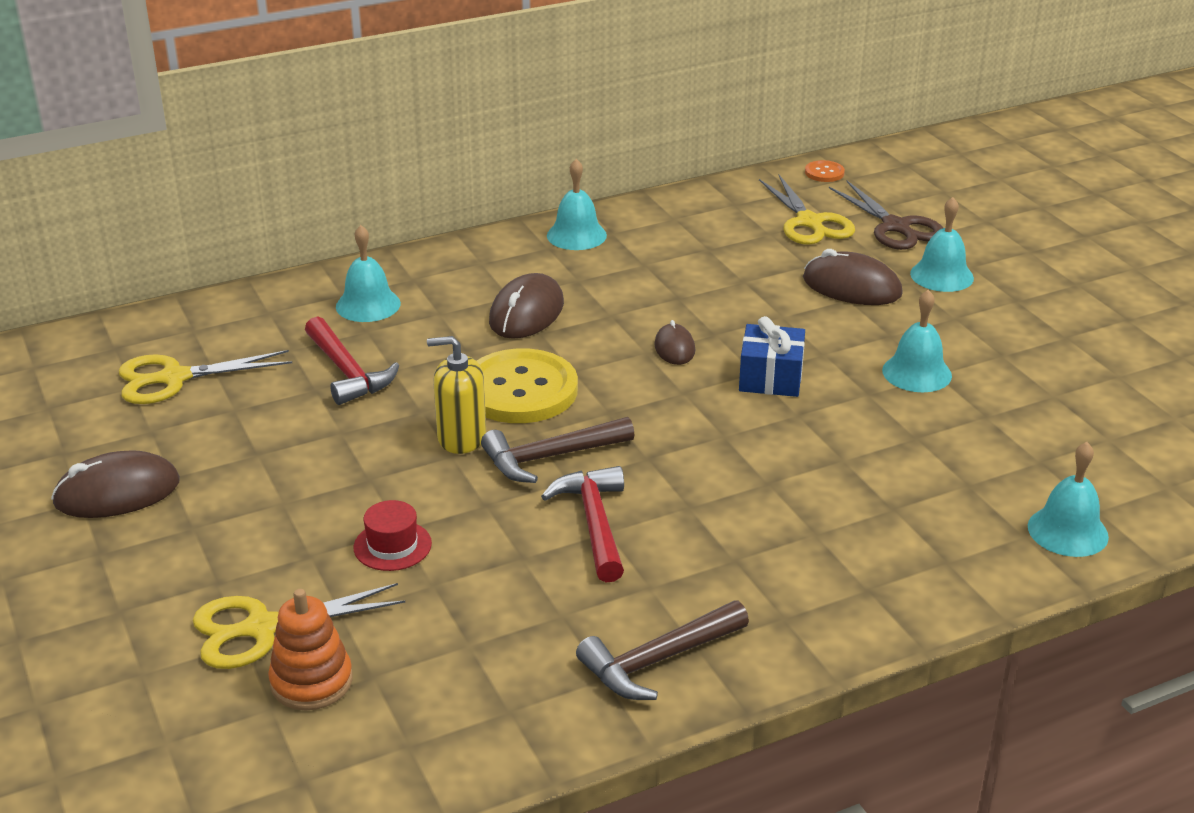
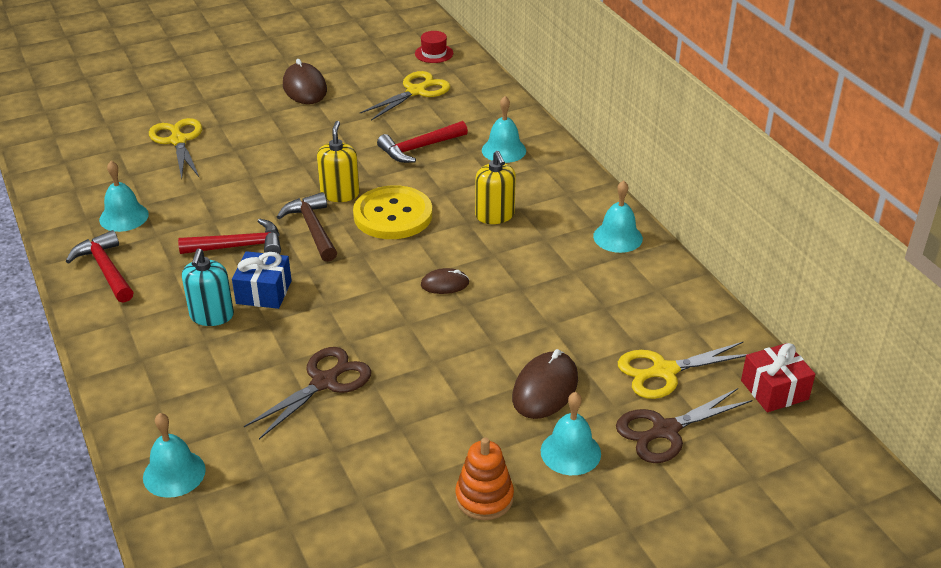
camera: 90 degrees right, 5 degrees up
yellow scissors [119,350,292,404] -> yellow scissors turned 60 degrees clockwise [360,71,450,121]
orange stacking toy [268,589,353,711] -> orange stacking toy moved to [455,437,514,520]
red hat [354,500,432,571] -> red hat moved to [415,31,453,63]
brown mouse [489,273,564,339] -> yellow soap dispenser [475,151,516,224]
brown hammer [576,600,749,700] -> red hammer [66,230,134,303]
blue gift [739,316,805,397] -> blue gift moved to [232,251,292,309]
orange button [805,160,845,182] -> red gift [741,343,815,412]
turquoise bell [882,290,952,392] -> turquoise bell moved to [99,161,149,232]
none -> turquoise soap dispenser [182,248,234,326]
none -> brown scissors [244,347,371,439]

